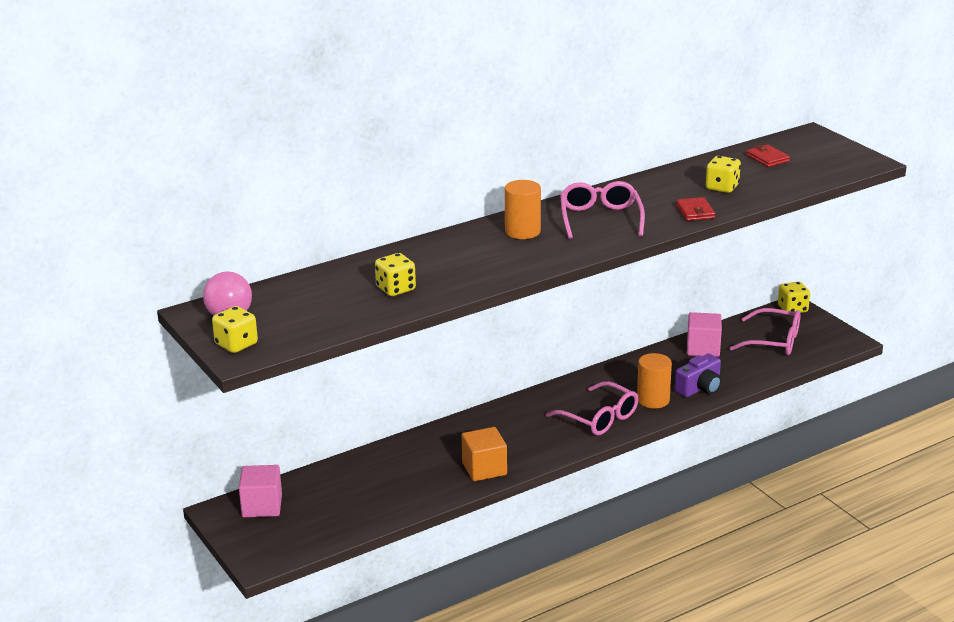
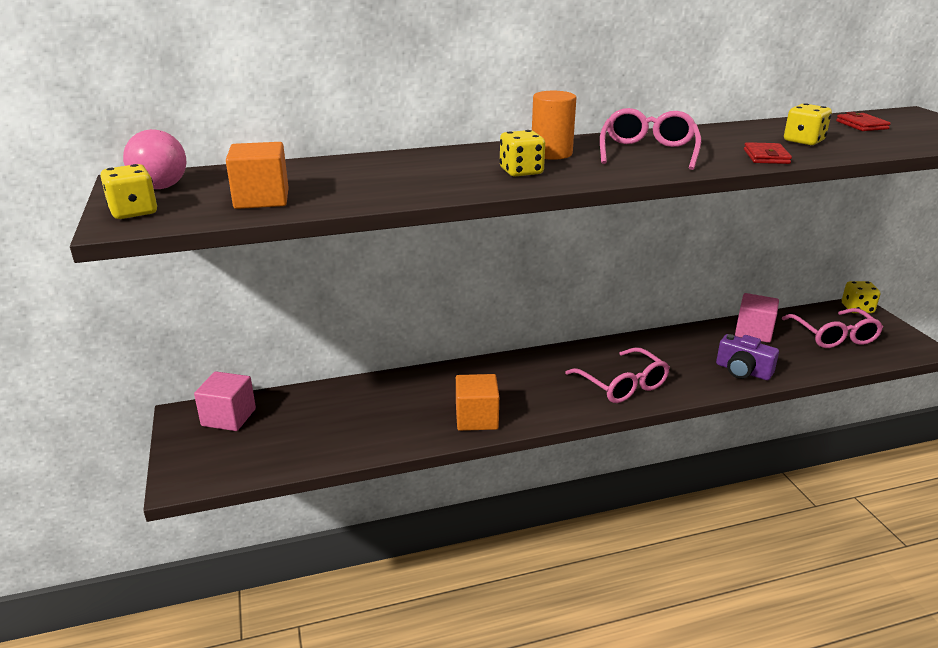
camera: 15 degrees right, 0 degrees up
yellow dice [375,253,416,296] -> yellow dice moved to [500,130,545,176]
orange cylinder [637,353,672,408] -> none
purple camera [675,354,722,397] -> purple camera turned 60 degrees clockwise [716,334,779,380]
pink glasses [730,308,800,355] -> pink glasses turned 45 degrees clockwise [782,308,883,348]
none -> orange cube [226,142,289,209]

